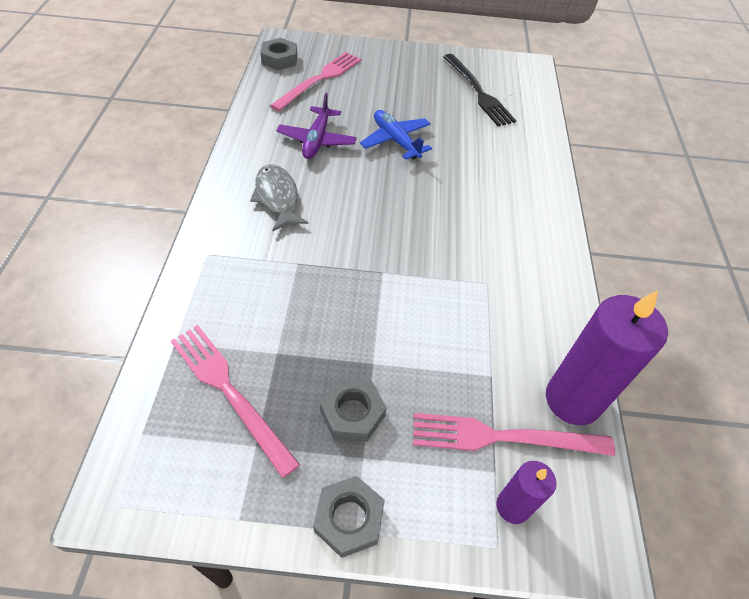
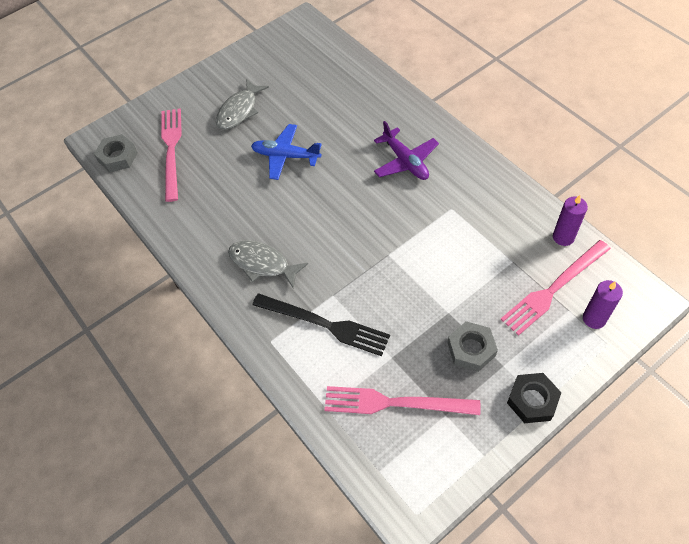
camera: 35 degrees left, 5 degrees up
purple plane [276,93,357,159] -> purple plane moved to [374,121,439,180]
grey nut [313,476,385,558] -> black nut [507,373,562,423]
black fork [443,54,517,126] -> black fork moved to [252,293,390,356]
purple candle [546,290,668,425] -> purple candle [553,195,588,246], size x0.53
none -> grey fish [216,79,269,130]

